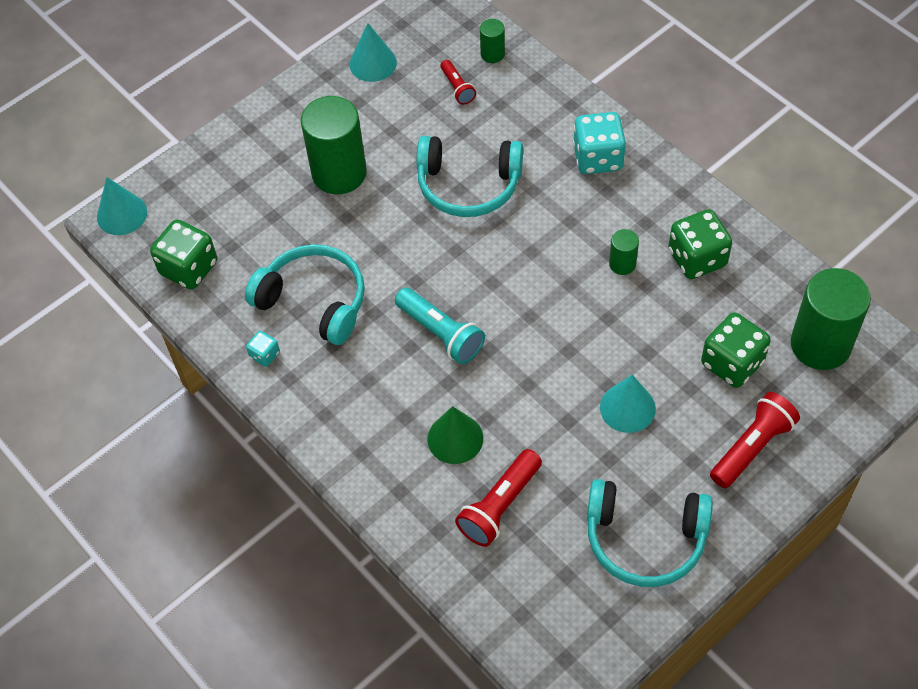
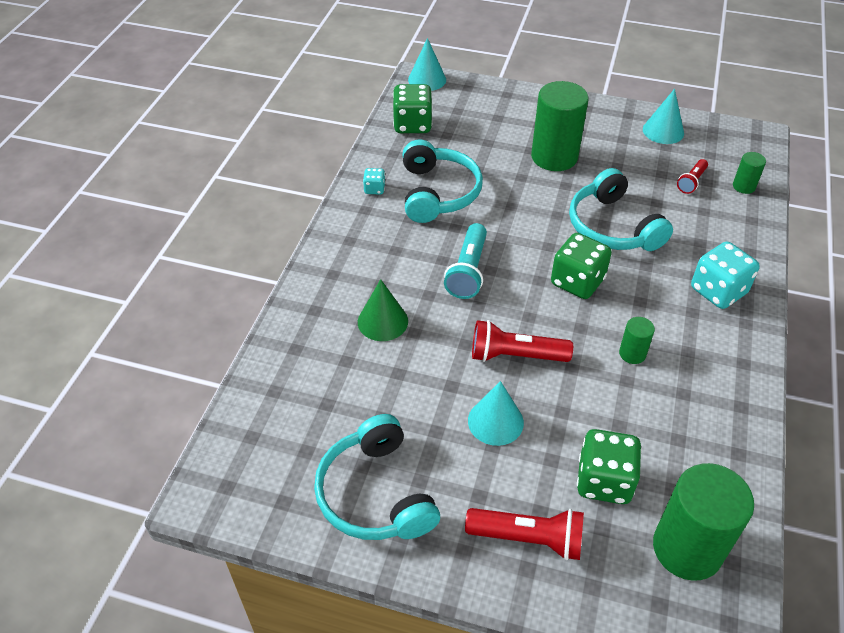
camera: 55 degrees right, 10 degrees down
red flashlight [455,449,542,547] -> red flashlight moved to [472,320,573,362]
green dice [668,209,732,279] -> green dice moved to [551,233,612,299]

